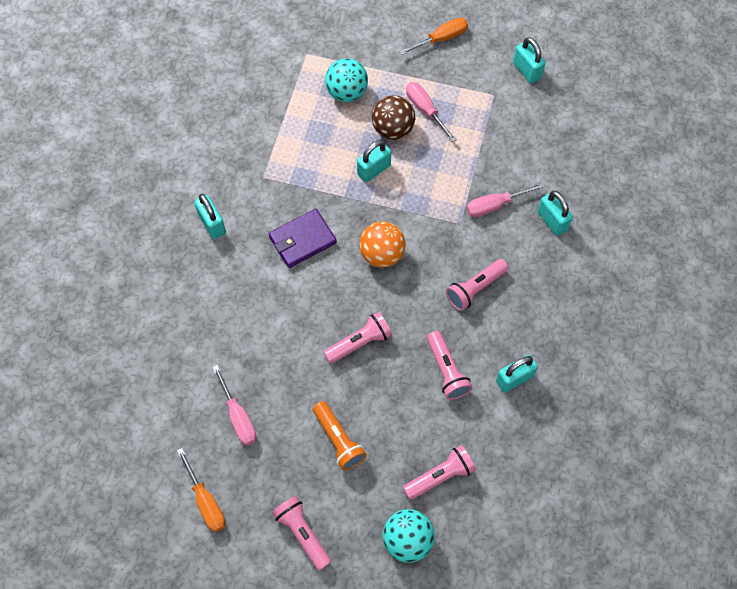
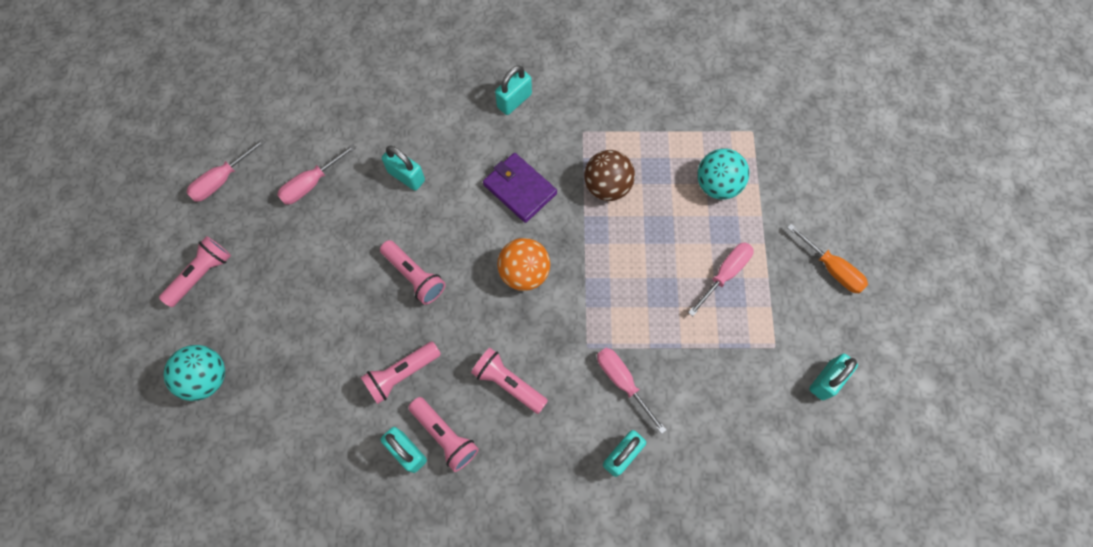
camera: 75 degrees right, 5 degrees up
orange screwdriver [177,448,225,532] -> pink screwdriver [186,138,266,202]
orange flashlight [313,401,367,471] -> none
turquoise padlock [357,140,391,182] -> turquoise padlock moved to [382,145,425,191]
brown ball [372,95,415,140] -> brown ball moved to [584,150,635,201]
pink flashlight [403,445,476,500] -> pink flashlight moved to [408,397,479,472]

